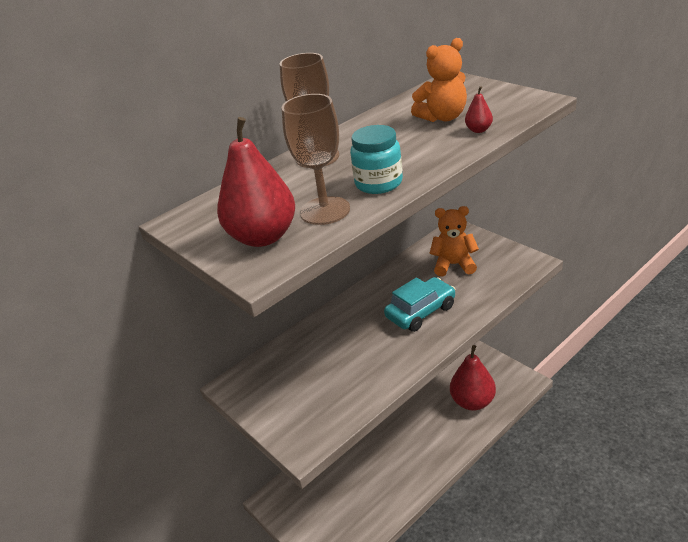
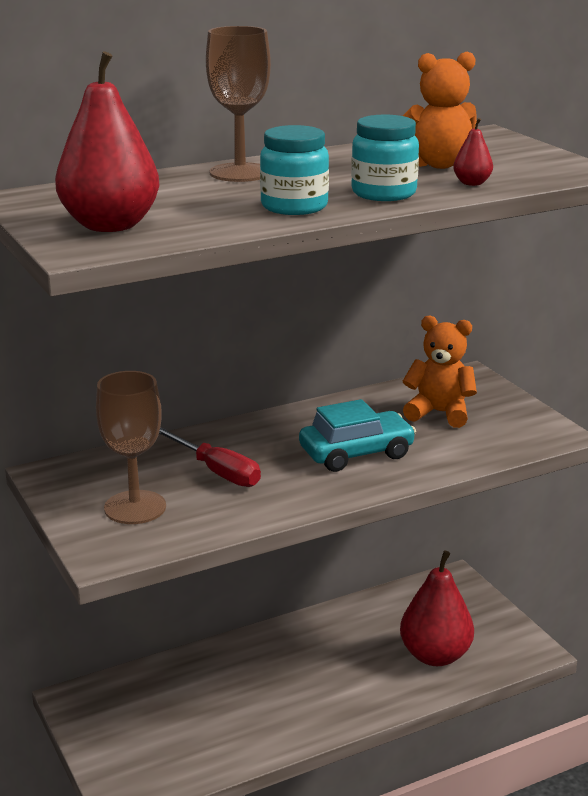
camera: 10 degrees right, 10 degrees down
brown goblet [281,94,350,225] -> brown goblet moved to [96,371,166,524]
none -> red screwdriver [159,427,261,487]
none -> turquoise jar [351,115,419,201]

